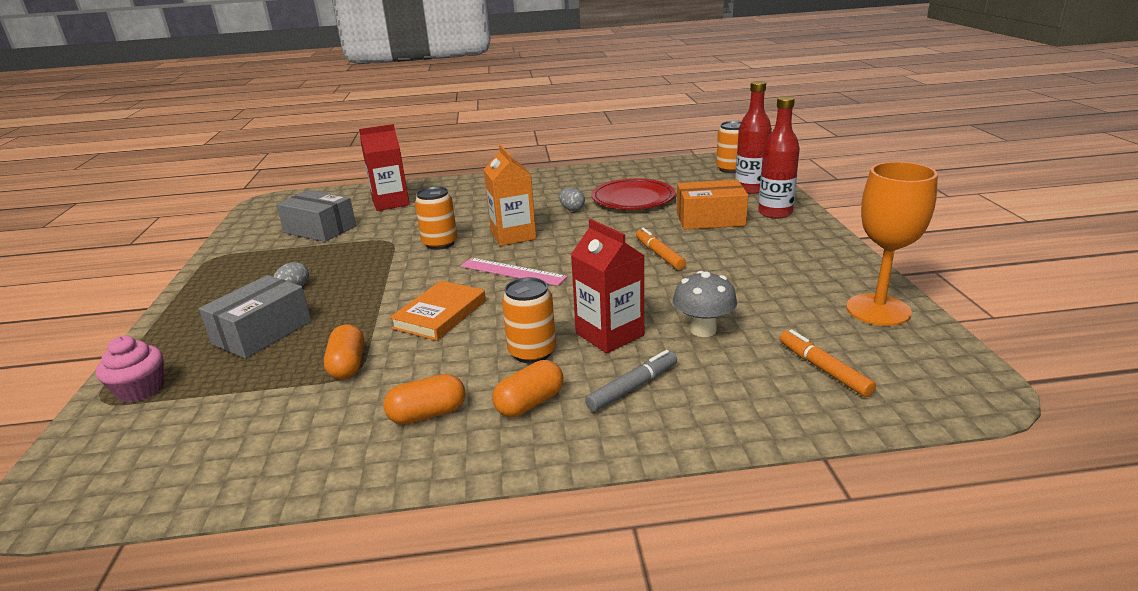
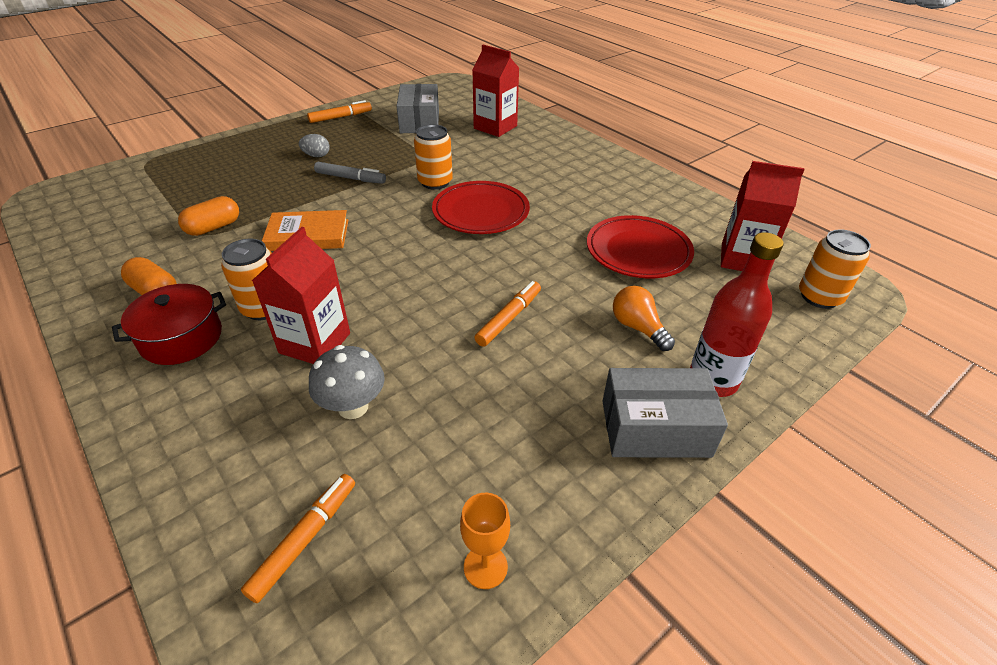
camera: 55 degrees right, 15 degrees up
pink cupcake [96,336,164,403] -> none
grey box [199,275,311,359] -> grey box moved to [602,368,728,458]
pink ruler [461,258,568,286] -> none
orange carton [484,145,536,246] -> red plate [432,181,530,234]
orange capsule [492,360,563,417] -> red pot [112,284,226,365]
grey egg [559,188,585,211] -> none
grey marker [585,350,677,412] -> grey marker moved to [314,162,386,184]
orange box [677,180,749,230] -> orange light bulb [613,286,675,351]
red bottle [735,81,772,194] -> none
orange goblet [846,162,938,326] -> orange goblet [460,493,510,589], size x0.50
none -> orange marker [307,100,372,123]
none -> red carton [721,161,805,271]

